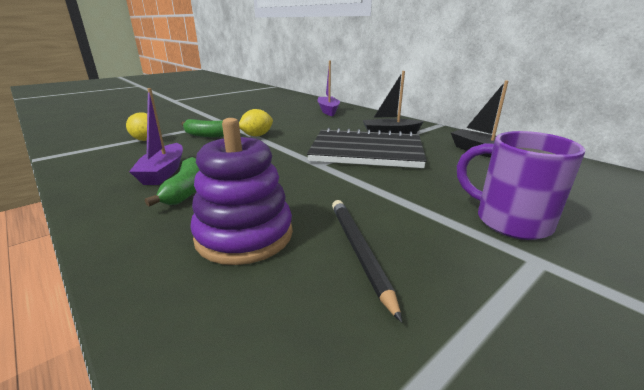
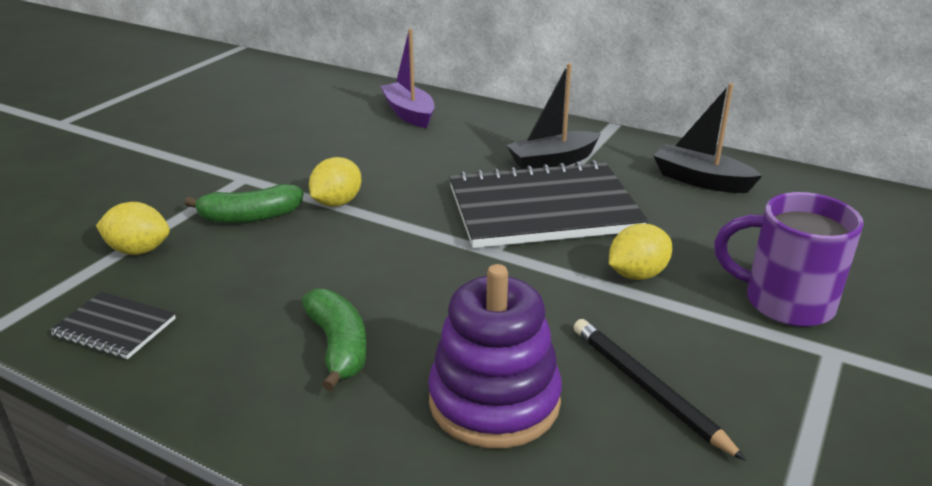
camera: 20 degrees left, 5 degrees up
purple boat [129,88,183,185] -> none
none -> black notebook [49,292,176,359]
none -> yellow lemon [609,224,672,280]

